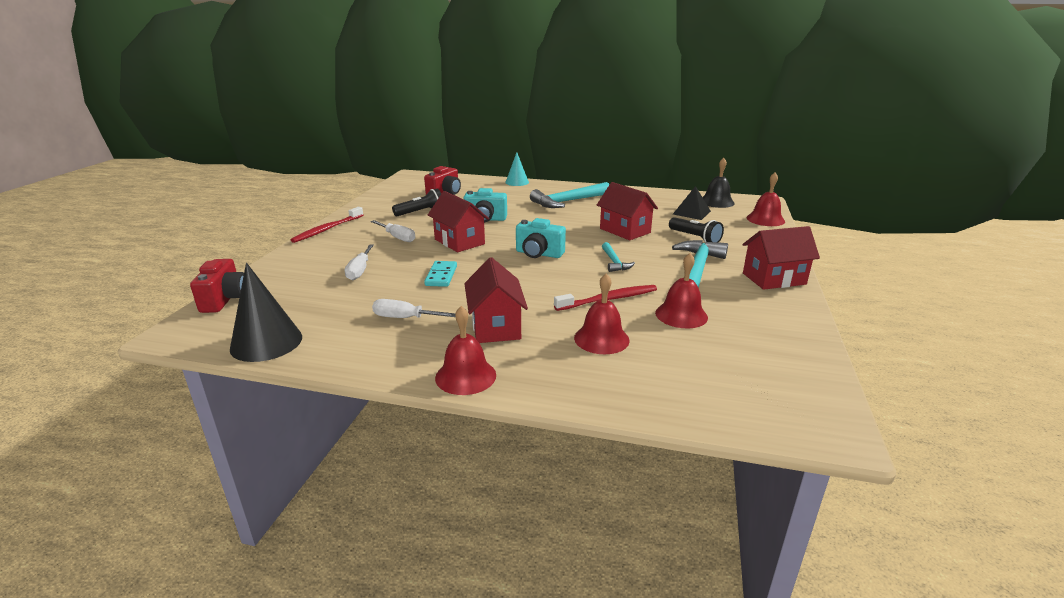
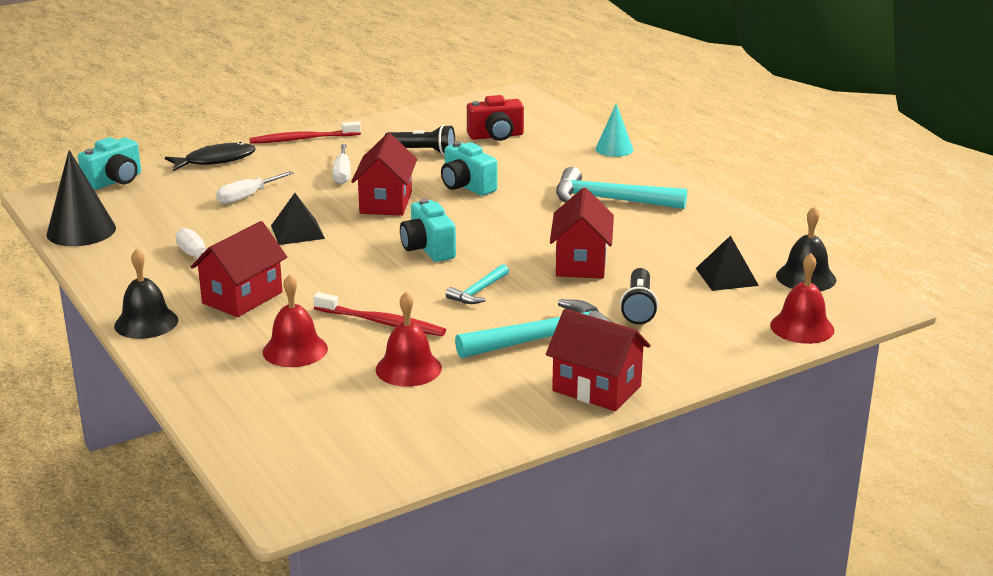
camera: 45 degrees right, 0 degrees up
red camera [190,259,244,313] -> turquoise camera [78,137,141,190]
turquoise domino [424,261,457,287] -> black pyramid [271,193,325,245]
red bell [435,306,496,395] -> black bell [114,249,178,339]
none -> black fish [165,142,256,171]

